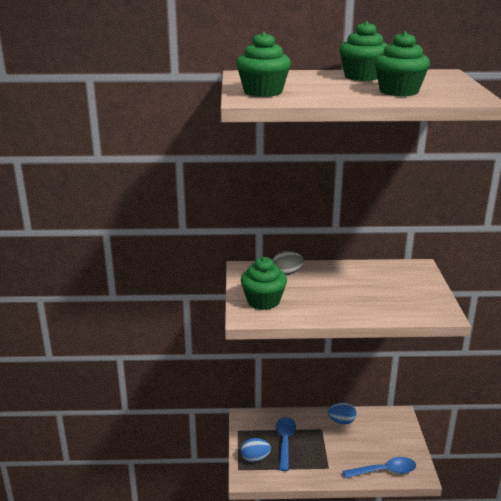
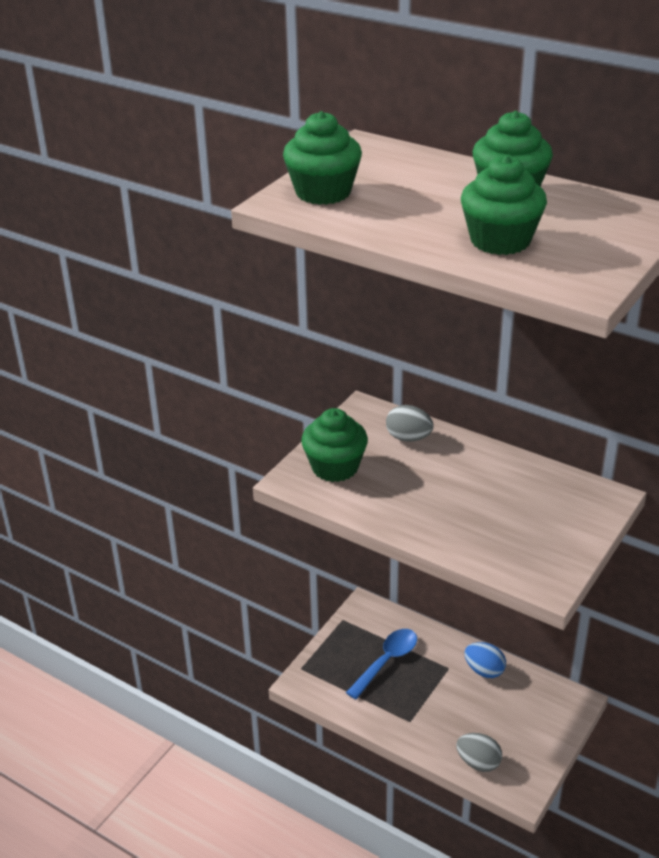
camera: 35 degrees right, 10 degrees up
blue egg [240,438,271,462] -> none
blue spoon [343,457,416,478] -> grey egg [456,733,502,772]

